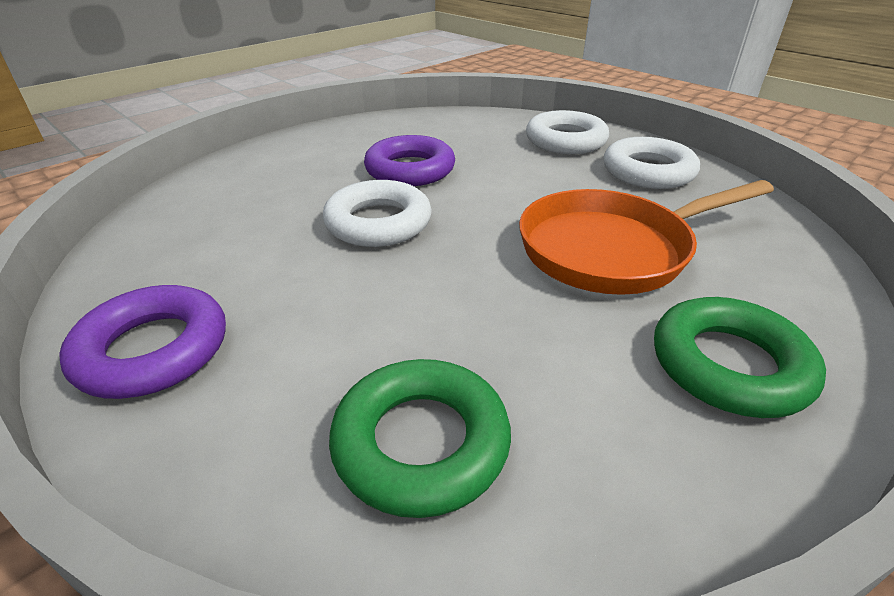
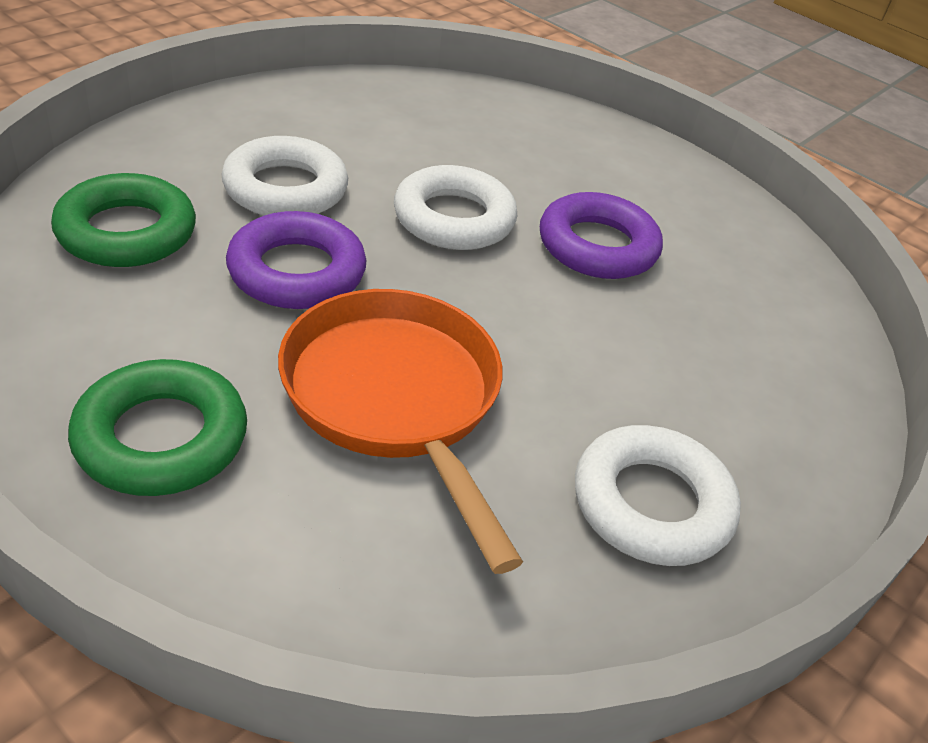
camera: 80 degrees right, 5 degrees up
purple ring [59,285,226,399] -> purple ring moved to [226,211,366,309]
white ring [526,110,609,154] -> white ring moved to [222,136,348,216]

